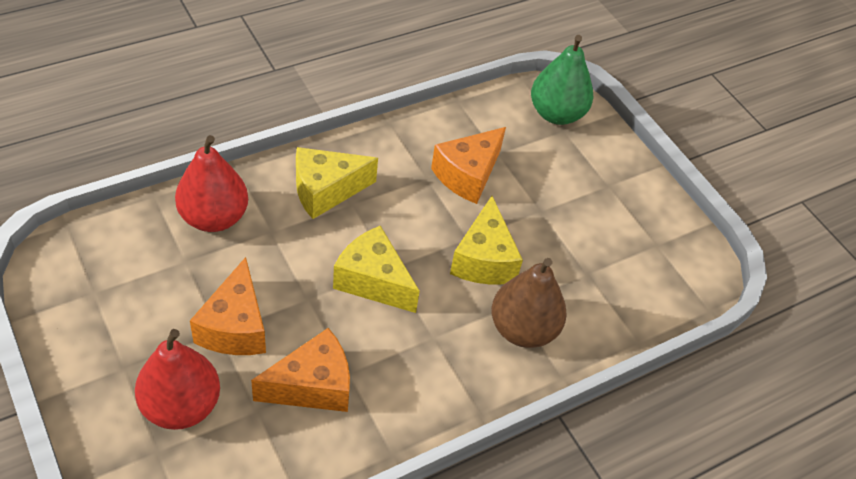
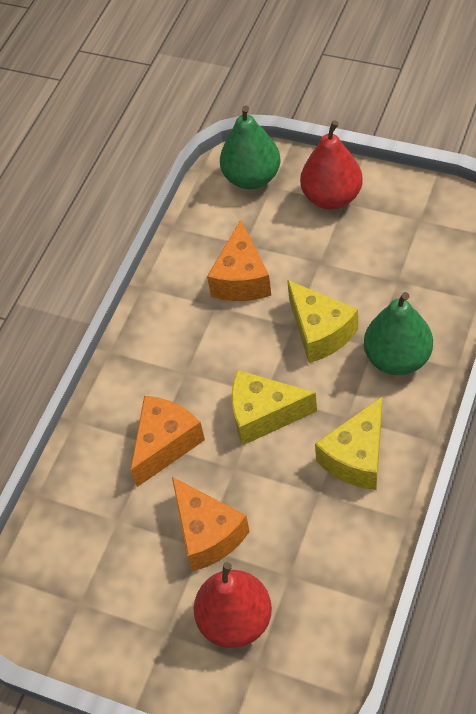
camera: 25 degrees left, 5 degrees up
red pear [175,135,248,232] -> red pear moved to [300,120,363,210]
orange cheese [251,328,350,412] -> orange cheese moved to [130,396,205,487]
yellow cheese [296,147,378,219] -> yellow cheese moved to [315,397,382,490]
brown pear [491,258,567,348] -> green pear [364,292,433,375]

